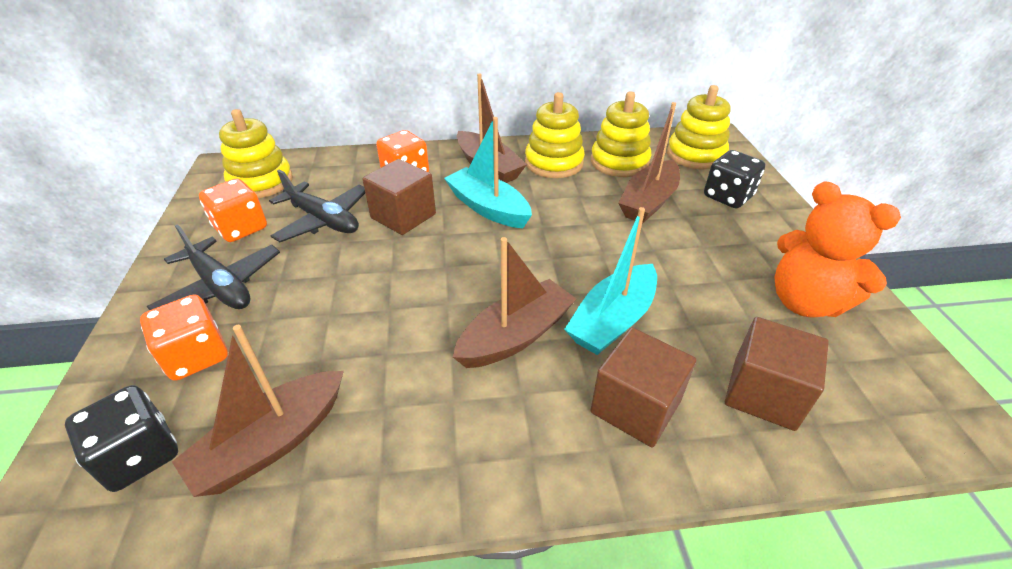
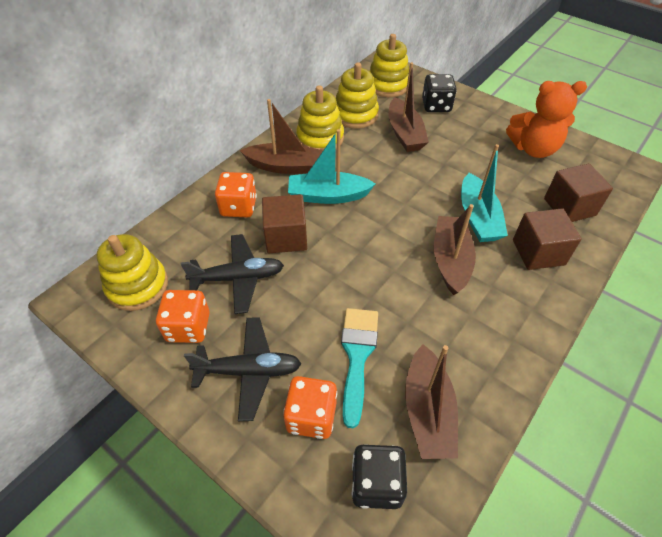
camera: 45 degrees left, 10 degrees up
none -> turquoise brush [341,308,378,428]

